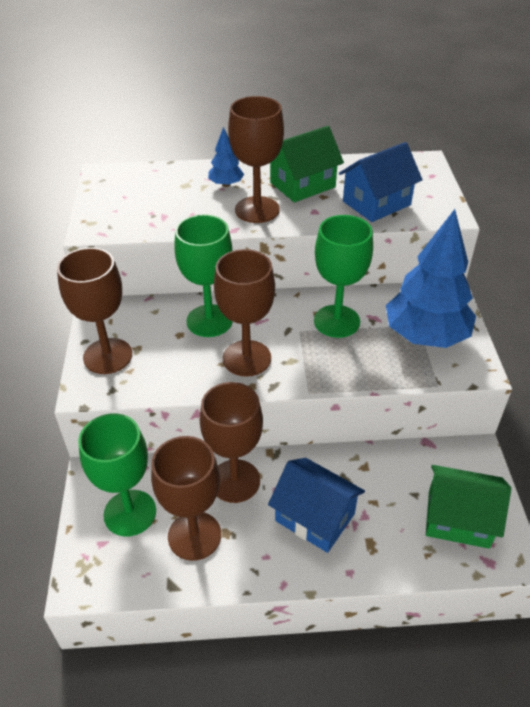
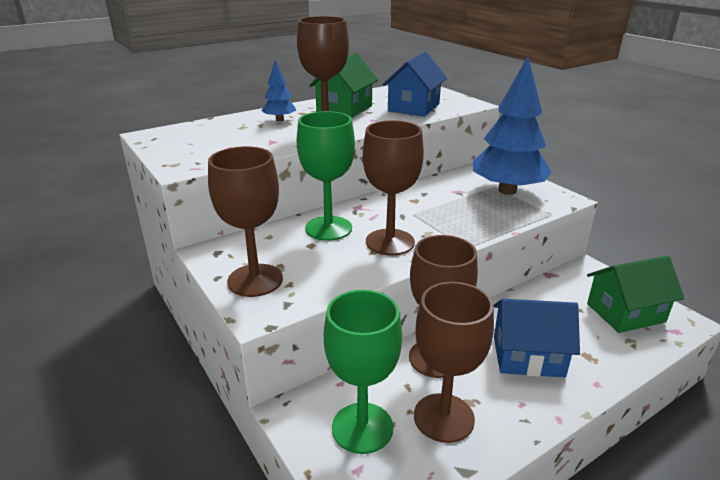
camera: 30 degrees left, 15 degrees down
green goblet [314,215,373,338] -> none

